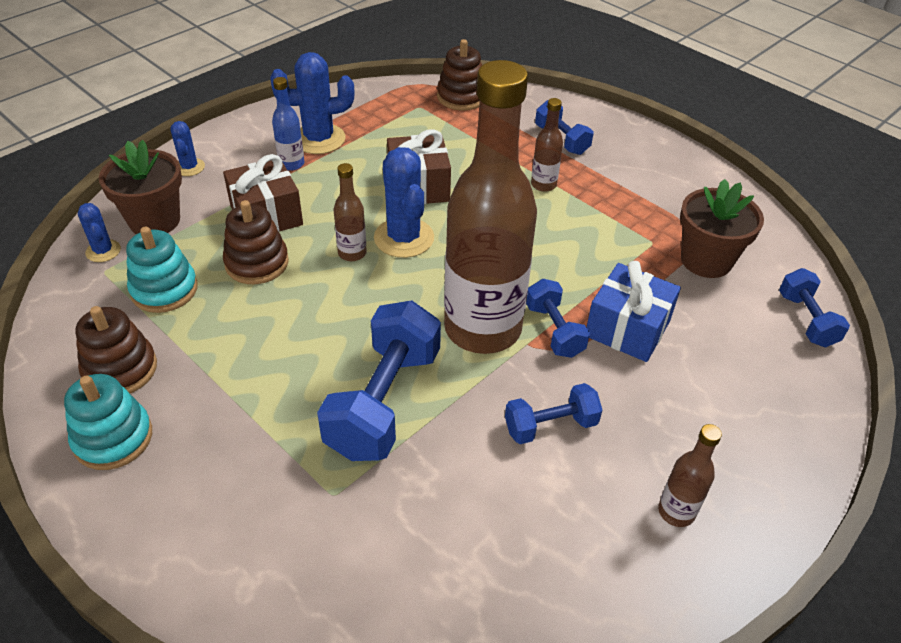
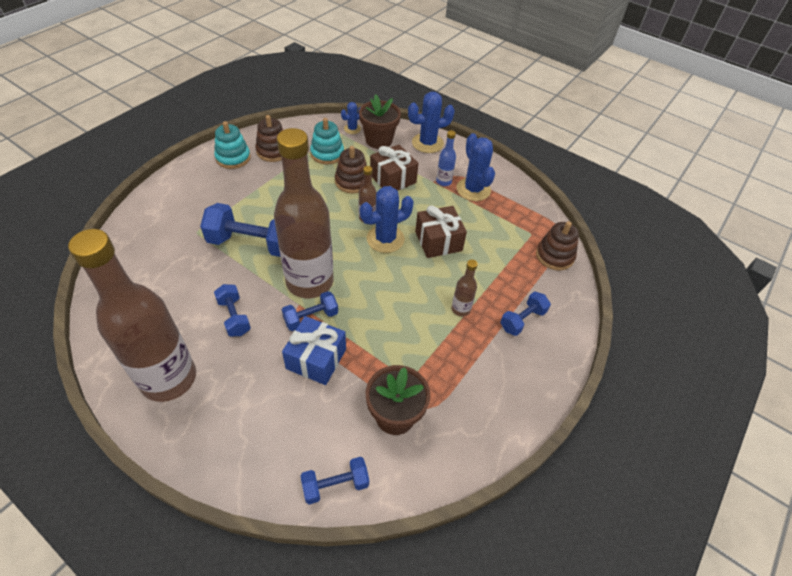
camera: 80 degrees right, 5 degrees up
blue cactus [170,121,205,176] -> blue cactus [408,92,455,153], size x1.84
brown bottle [658,424,722,527] -> brown bottle [68,229,196,402], size x2.49

